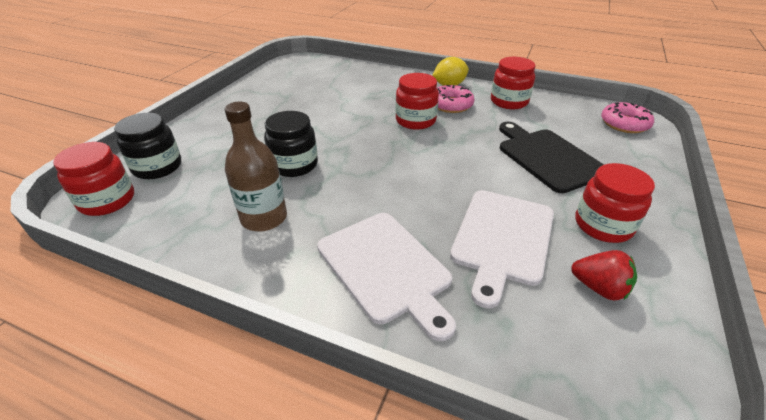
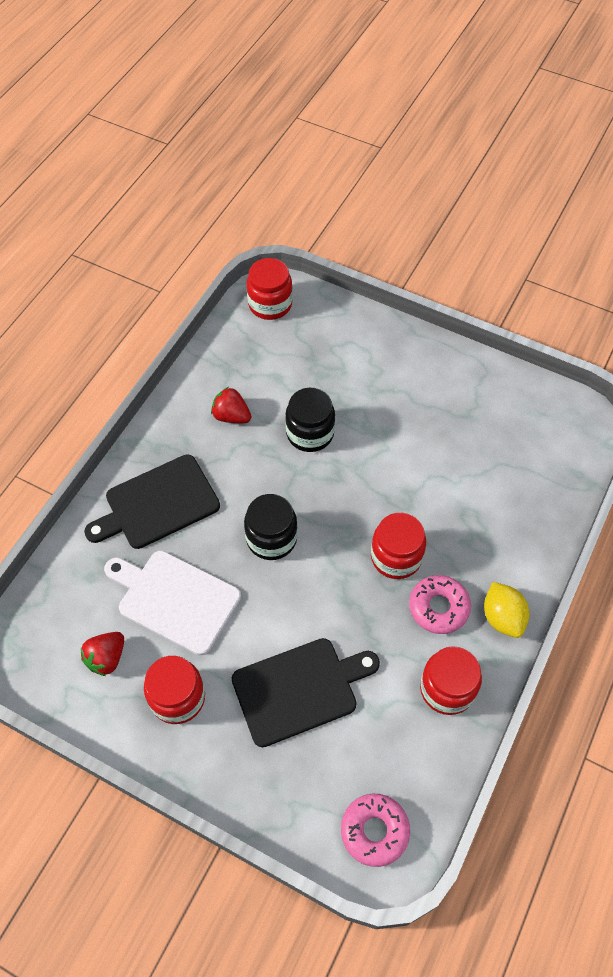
camera: 95 degrees right, 20 degrees up
black jar [114,113,181,179] -> black jar moved to [244,494,298,560]
brown bottle [224,102,287,231] -> red strawberry [211,387,252,423]
white cutting board [317,213,456,341] -> black cutting board [84,454,220,549]

